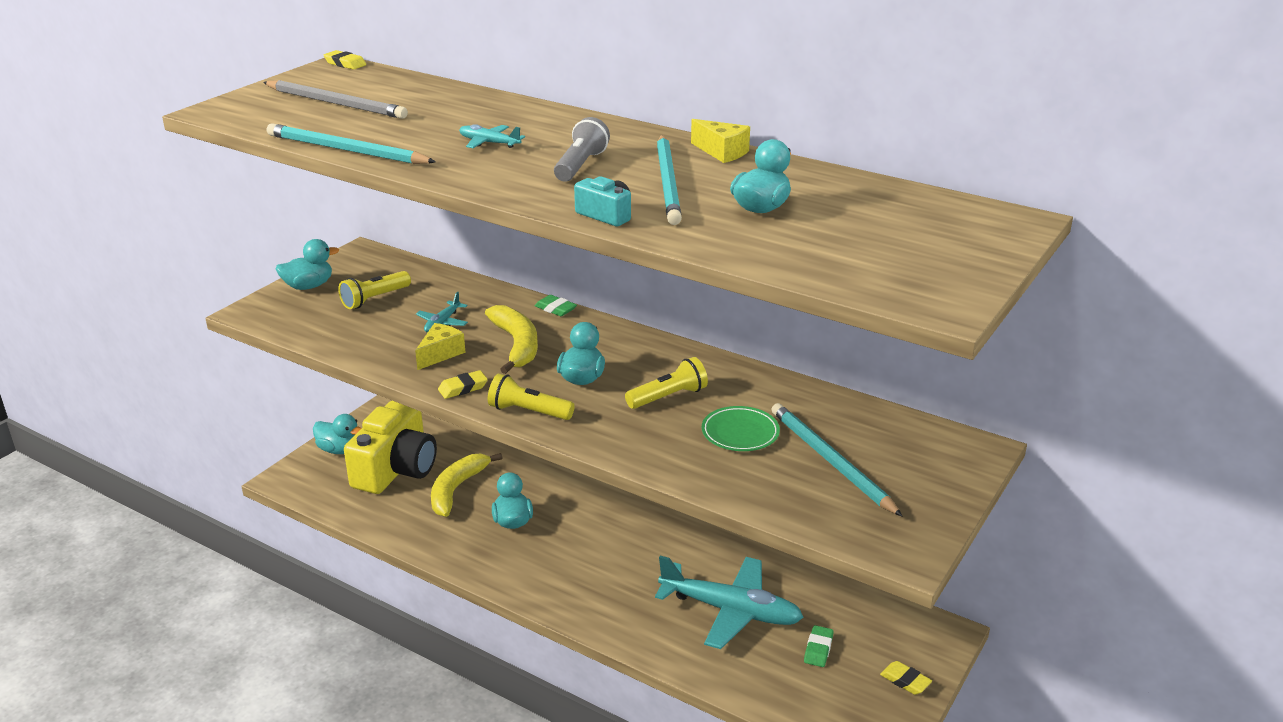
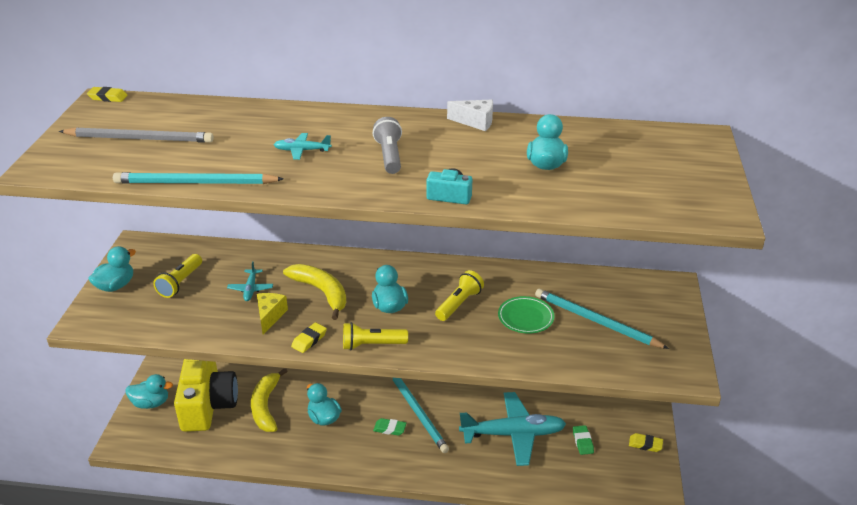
camera: 25 degrees left, 5 degrees up
green eraser [535,295,577,316] -> green eraser moved to [373,418,406,436]
turquoise pencil [657,135,682,225] -> turquoise pencil moved to [392,378,449,453]
yellow cheese [691,119,750,163] -> white cheese [447,100,493,131]

